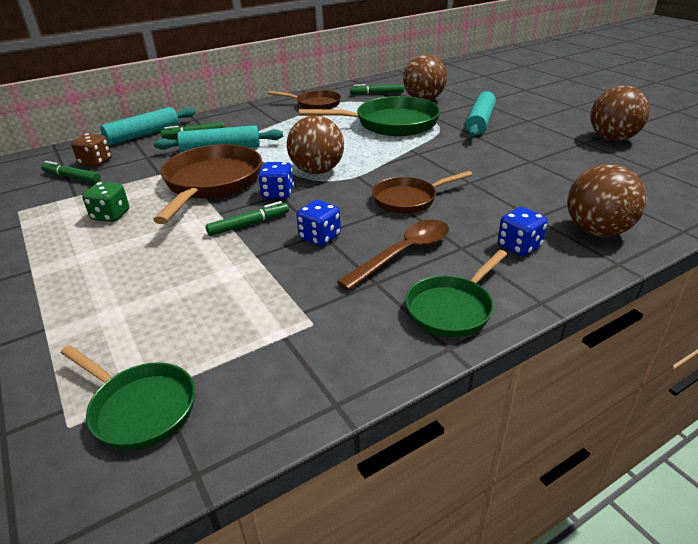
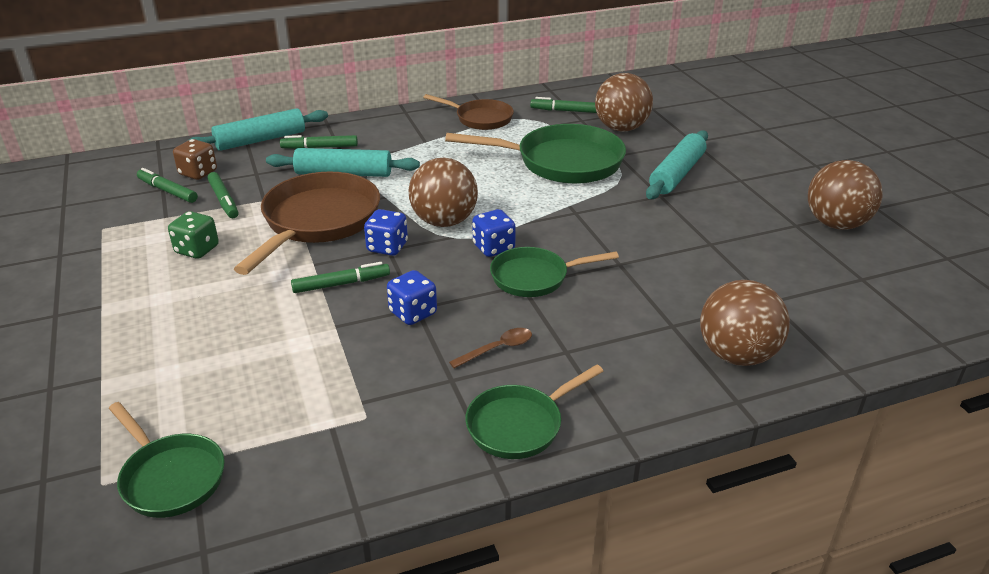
camera: 10 degrees right, 0 degrees up
brown spoon [337,220,449,291] -> brown spoon [449,328,532,368], size x0.56
brown pan [372,171,473,214] -> green pan [490,247,619,297]
blue dice [498,207,548,256] -> blue dice moved to [472,209,516,257]
none -> green marker [207,172,238,218]

